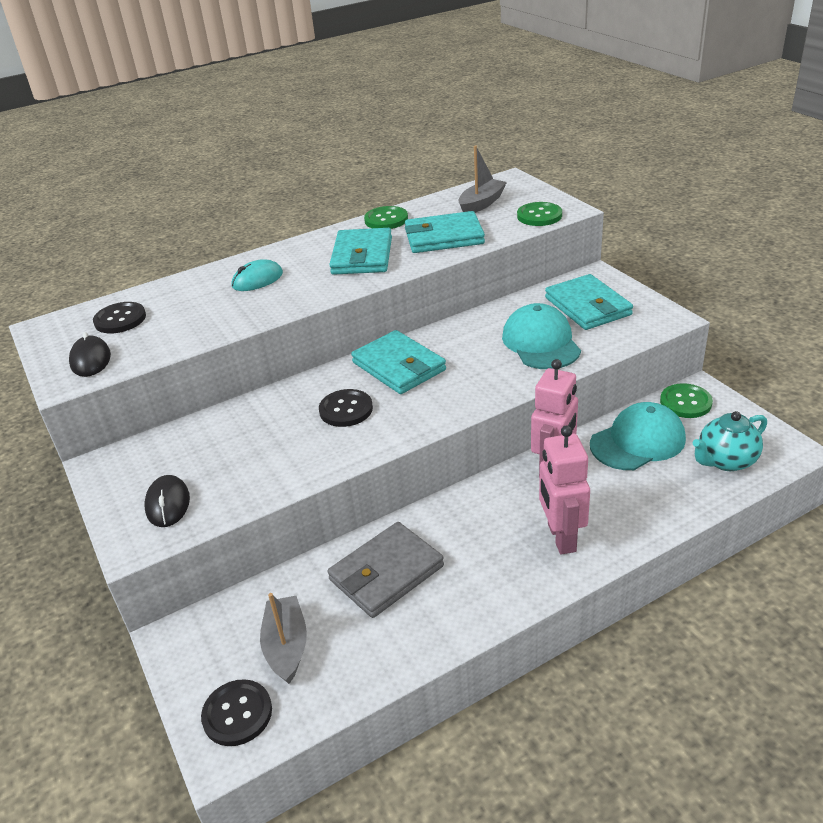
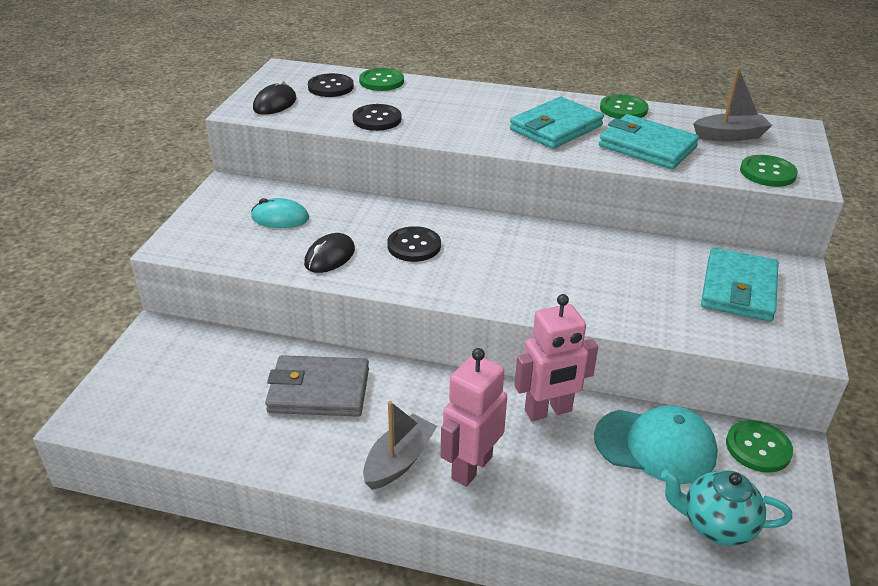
camera: 40 degrees right, 0 degrees up
black mouse [144,475,190,527] -> black mouse moved to [304,233,355,273]
black button [201,679,272,746] -> black button moved to [352,104,402,131]
turquoise mouse [232,259,283,291] -> turquoise mouse moved to [251,198,309,228]
grey boat [260,593,307,684] -> grey boat moved to [363,401,437,490]
turquoise wallet [351,330,446,394] -> none
turquoise cap [502,303,581,369] -> none
none -> green button [359,68,404,91]

